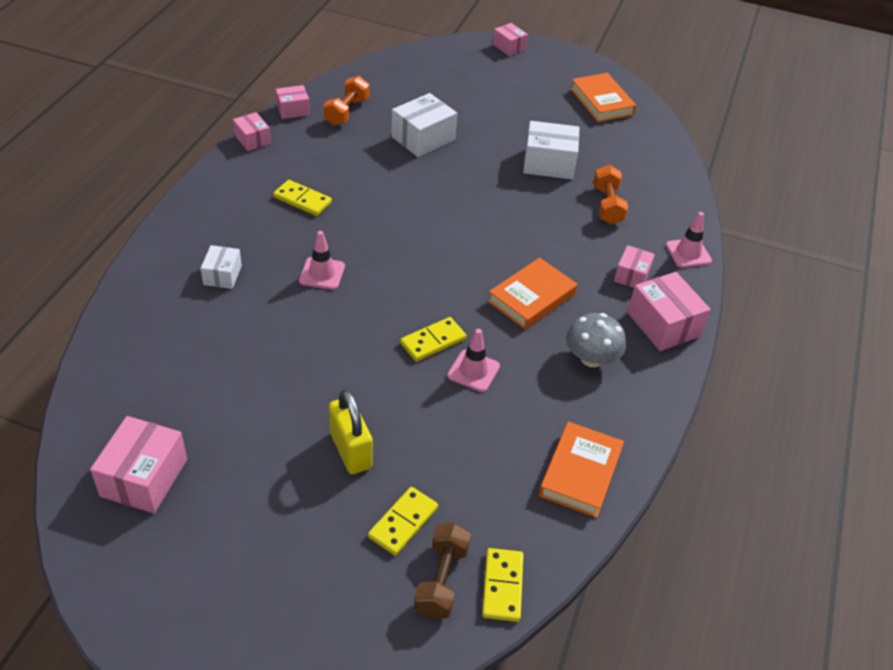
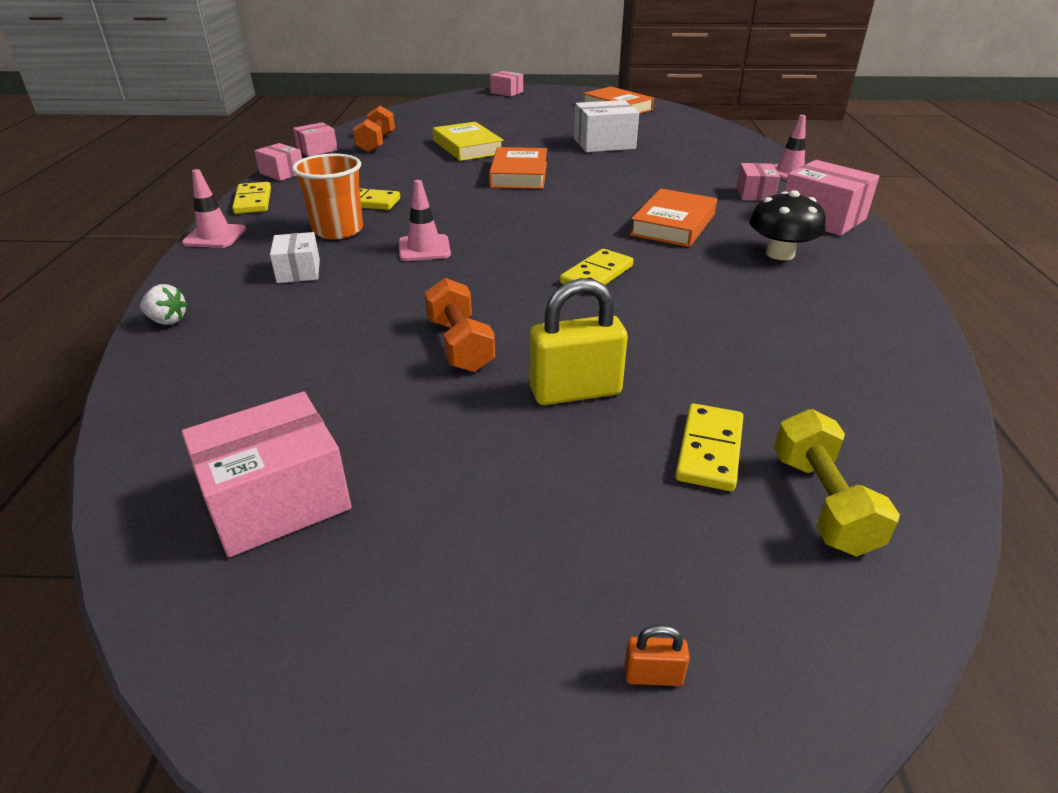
camera: 15 degrees left, 10 degrees down
pink box [90,416,187,513] -> pink box turned 60 degrees clockwise [182,392,352,557]
yellow padlock [329,389,373,474] -> yellow padlock turned 60 degrees counterclockwise [530,278,628,405]
white box [391,93,457,157] -> yellow book [433,122,504,161]
brown dumbbell [414,523,471,619] -> yellow dumbbell [774,409,900,557]
pink traffic cone [447,329,500,392] -> pink traffic cone moved to [182,169,246,248]
yellow domino [482,548,524,622] -> yellow domino moved to [232,182,271,214]
orange book [539,421,624,518] -> orange book moved to [489,147,547,189]
grey mushroom [566,313,626,367] -> black mushroom [749,190,826,260]
orange dumbbell [593,165,628,225] -> orange dumbbell moved to [424,278,495,372]
none -> white strawberry [140,284,188,325]
none -> orange cup [292,154,363,239]
none -> orange padlock [625,625,690,686]

